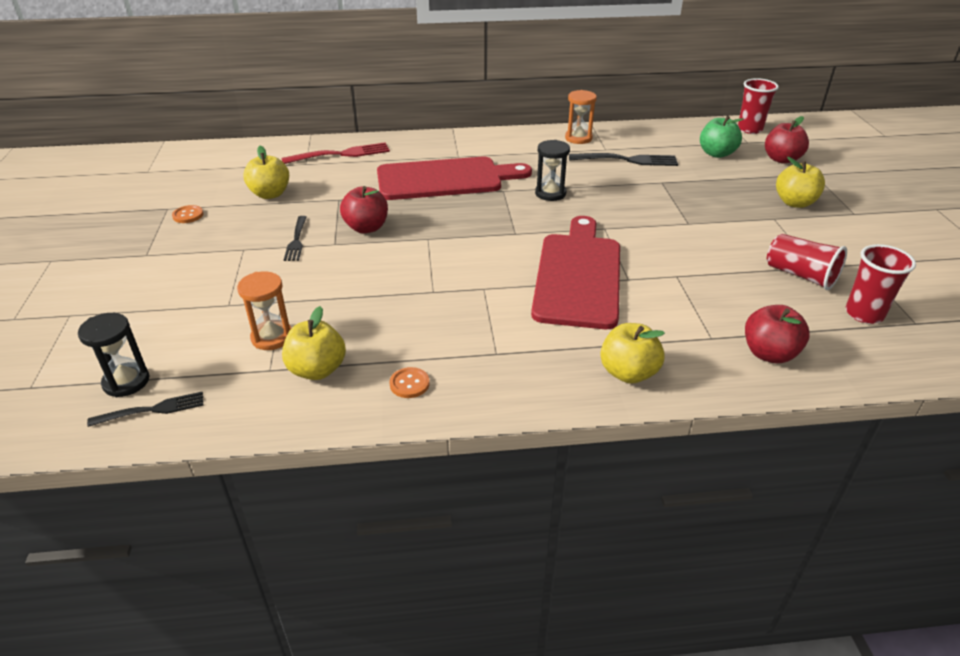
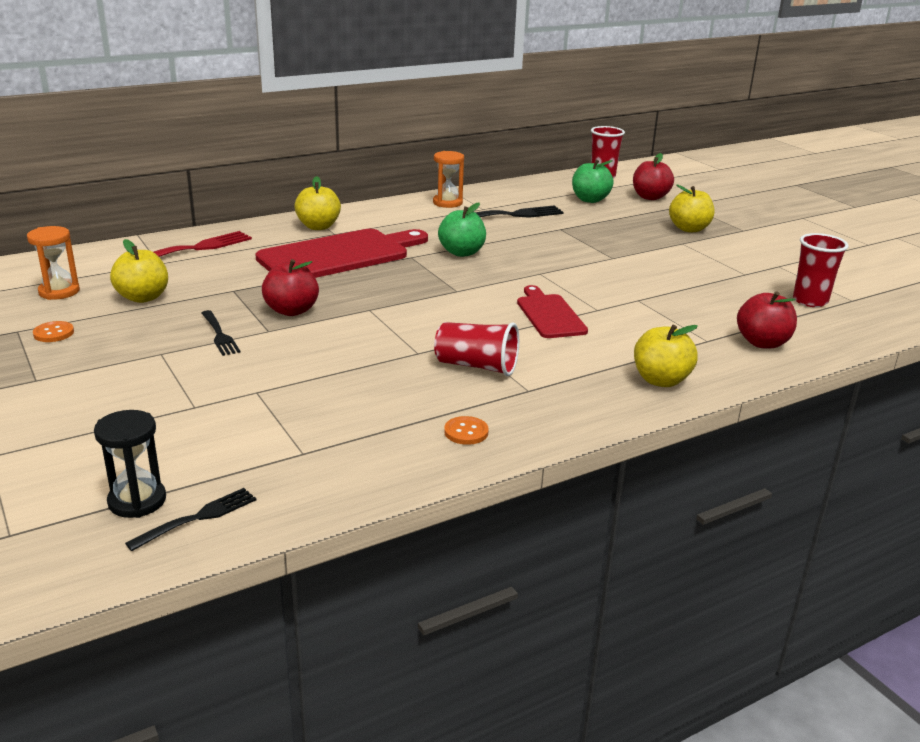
camera: 25 degrees left, 10 degrees down
orange hourglass [237,271,292,350] -> orange hourglass moved to [27,226,80,300]
yellow apple [282,306,346,380] -> yellow apple moved to [294,176,341,230]
red cutting board [531,216,620,329] -> red cutting board [517,285,588,338], size x0.56
black hourglass [535,140,570,201] -> green apple [438,202,486,257]
red cup [767,234,847,290] -> red cup moved to [434,322,519,376]

